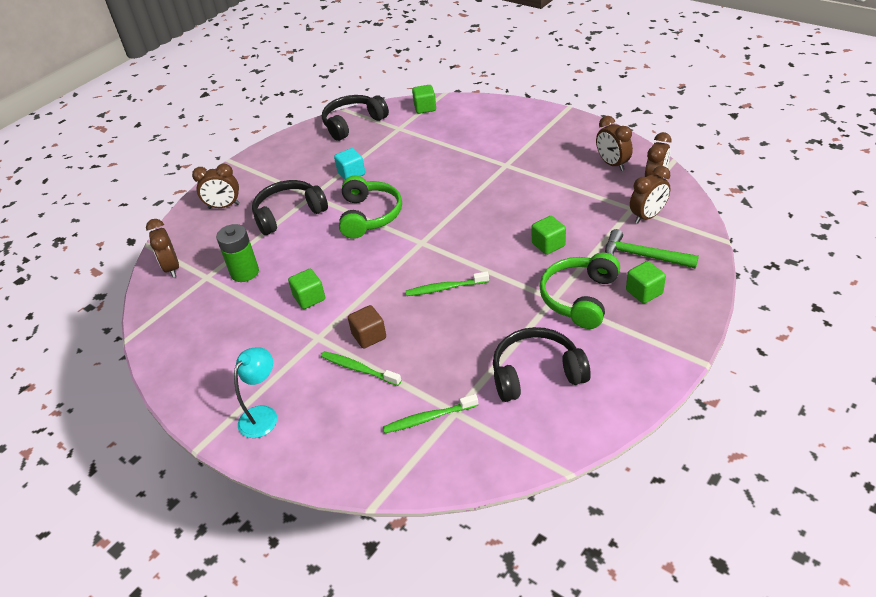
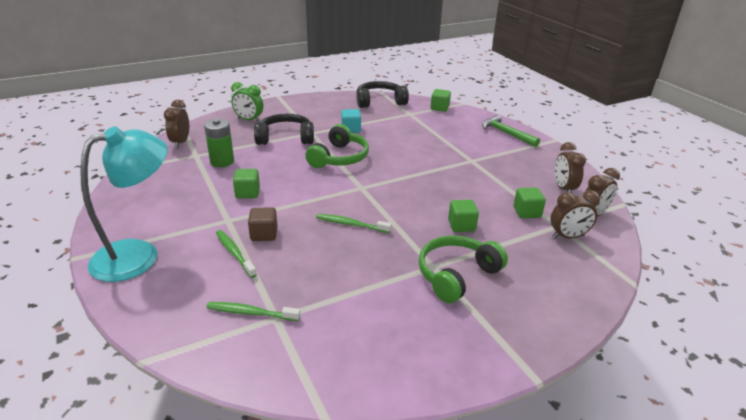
camera: 20 degrees right, 10 degrees down
brown clock [192,163,240,209] -> green clock [231,82,263,122]
turquoise lamp [234,347,277,438] -> turquoise lamp [80,126,168,282], size x1.82
black headphones [493,327,591,402] -> none
green hammer [605,229,699,269] -> green hammer moved to [482,115,540,147]
green cube [626,261,666,304] -> green cube moved to [513,187,546,218]

